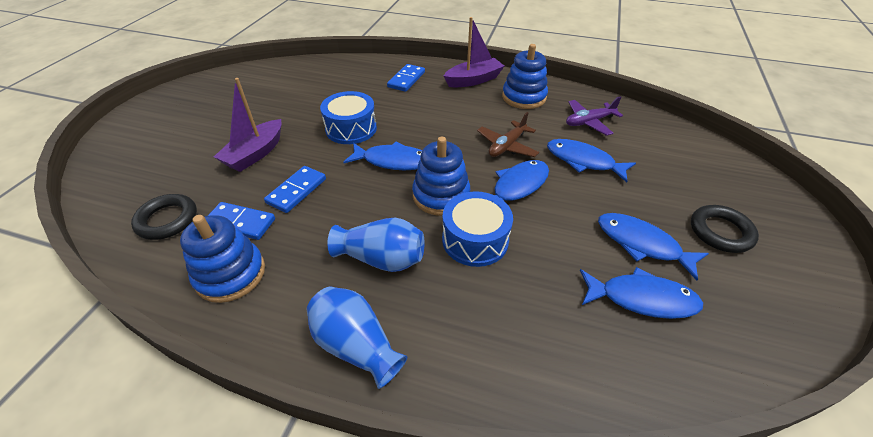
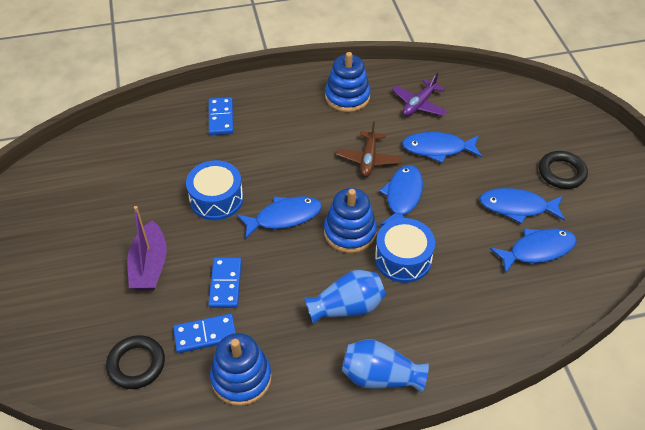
camera: 30 degrees left, 5 degrees up
purple boat [444,17,504,87] -> none

